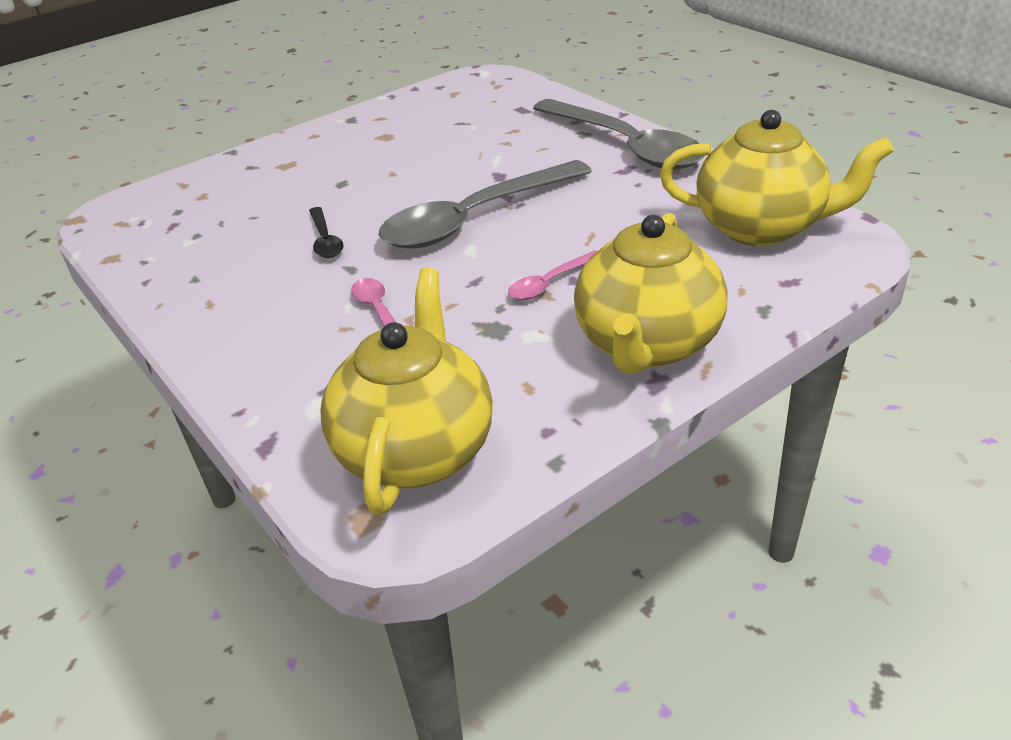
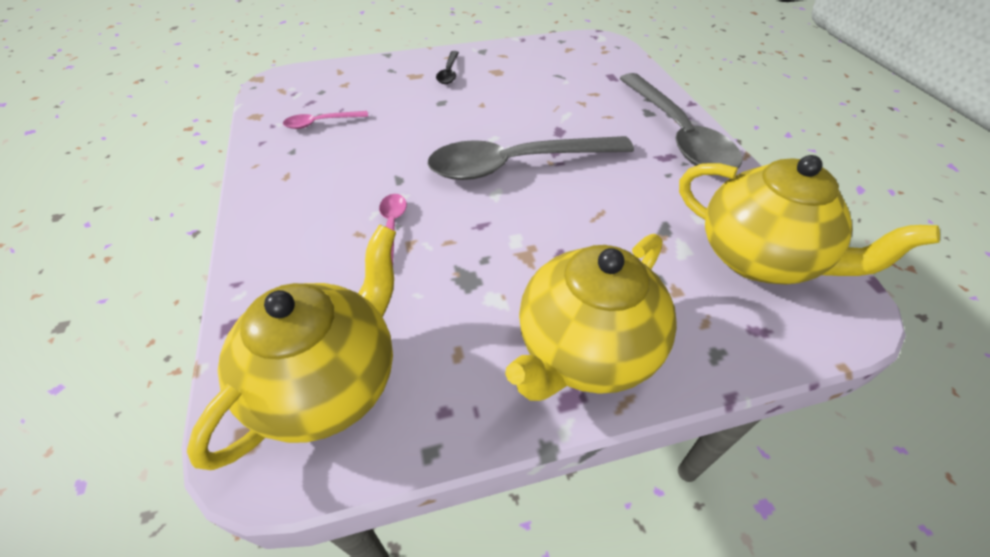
camera: 20 degrees right, 10 degrees up
black spoon [309,207,344,258] -> black spoon moved to [436,51,459,84]
pink spoon [508,250,597,300] -> pink spoon moved to [283,111,368,129]

